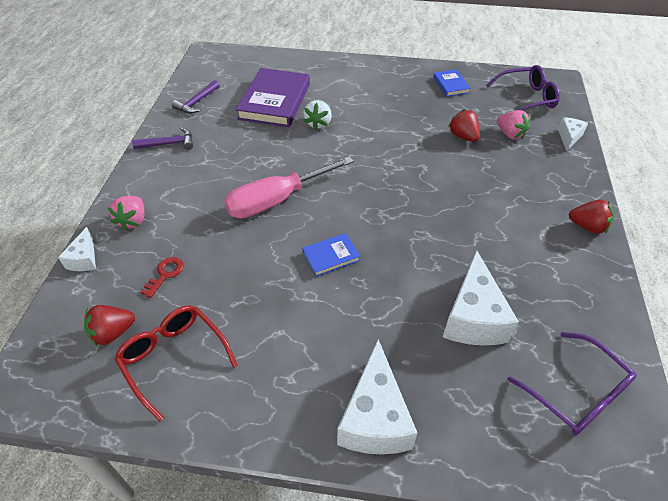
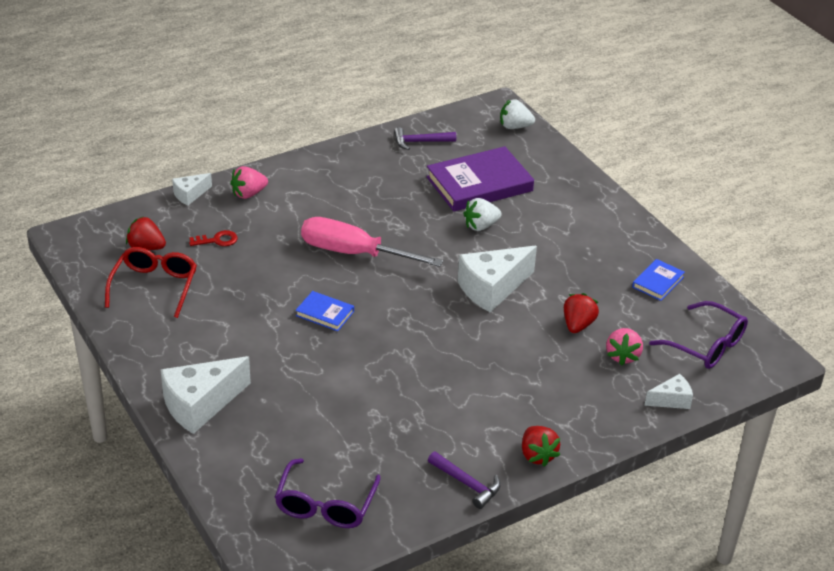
camera: 50 degrees right, 10 degrees down
purple hammer [132,127,193,150] -> purple hammer moved to [428,451,500,509]
white cheese [443,250,519,346] -> white cheese moved to [458,246,537,312]
none -> white strawberry [500,99,535,129]

